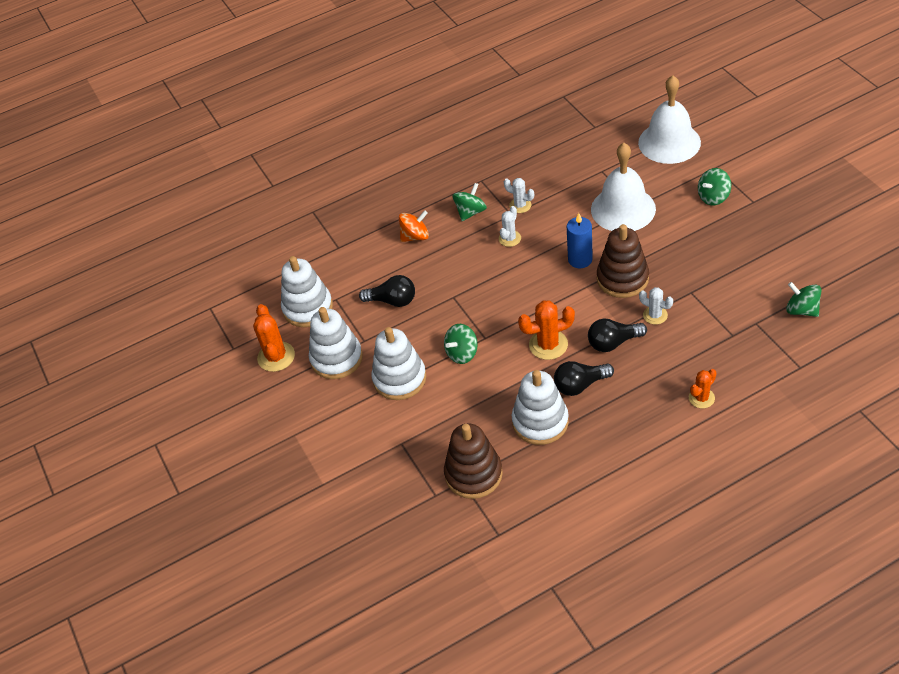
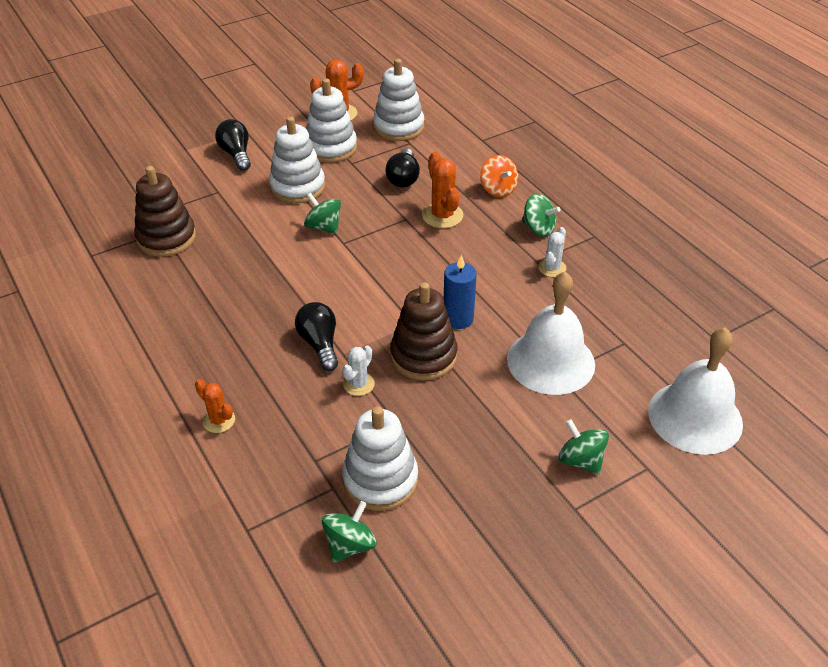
camera: 80 degrees right, 5 degrees down
white cactus [499,206,521,247] -> none
white stacking toy [512,370,569,445] -> white stacking toy moved to [342,406,418,511]
orange cactus [518,300,575,360] -> orange cactus moved to [422,152,463,228]
black light bulb [554,361,614,396] -> black light bulb moved to [215,119,251,171]

